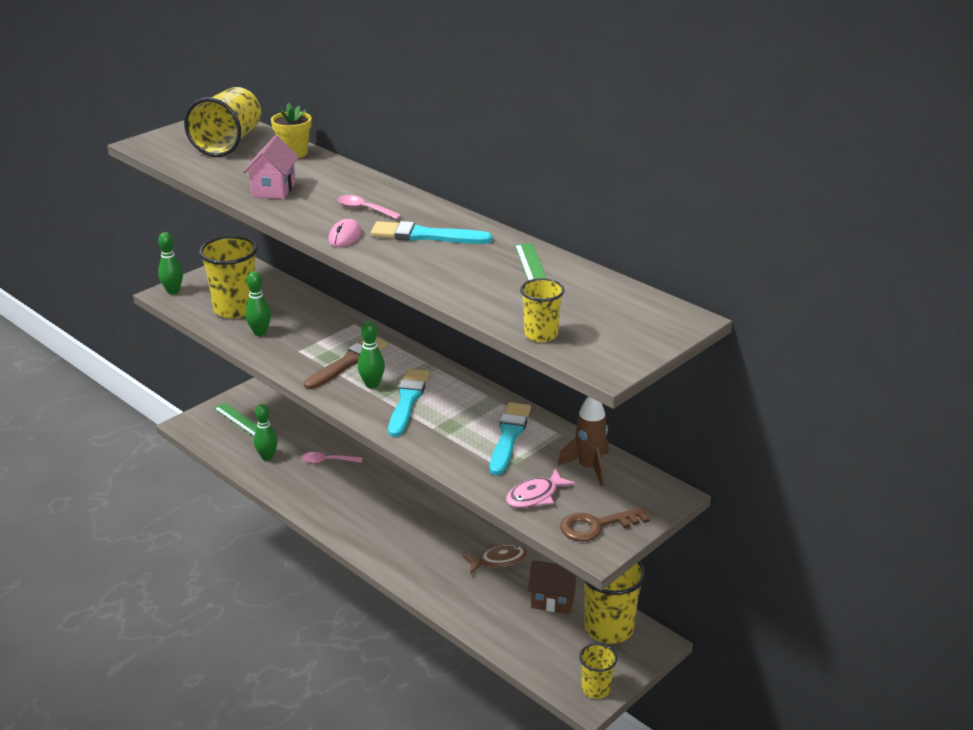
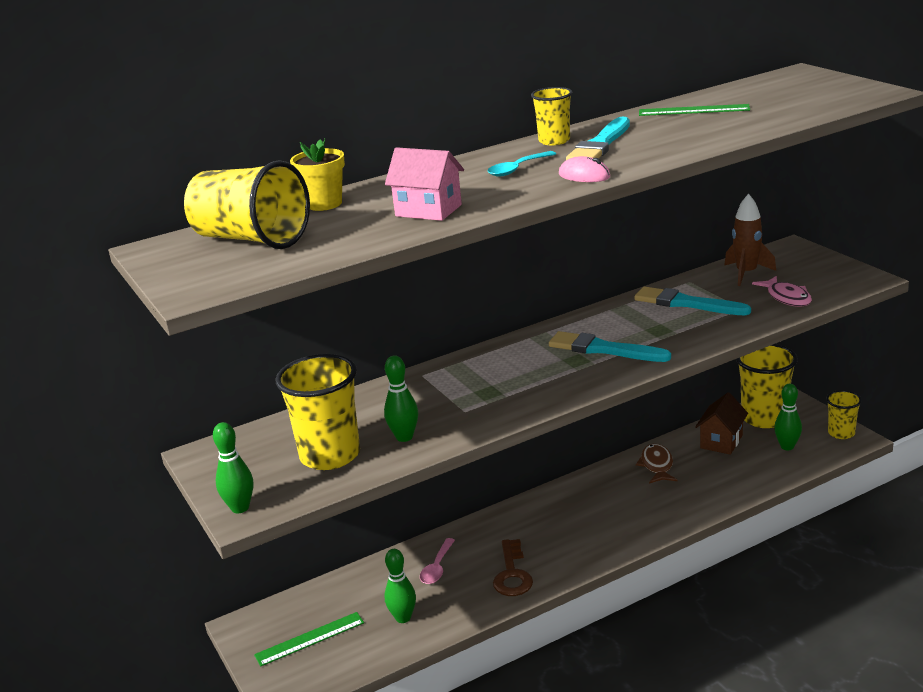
camera: 70 degrees left, 5 degrees down
brown brush [304,337,388,389] -> none
pink spoon [337,195,402,219] -> turquoise spoon [488,151,556,177]
green bowling pin [358,321,385,389] -> green bowling pin moved to [774,384,802,450]
yellow cup [520,278,565,342] -> yellow cup moved to [531,87,572,145]
brown key [560,507,650,541] -> brown key moved to [493,539,533,596]

